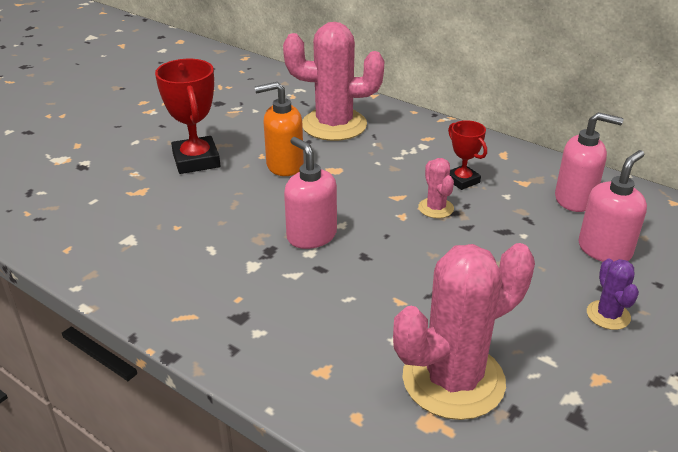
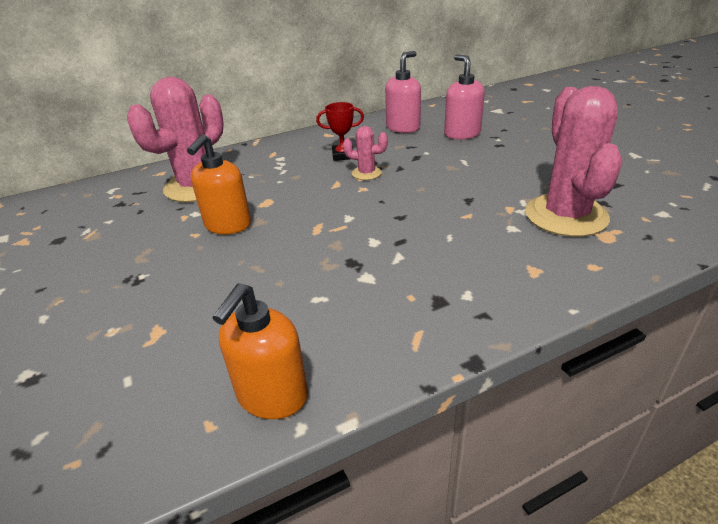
camera: 60 degrees left, 0 degrees up
red trophy [155,59,220,174] -> none
pink soap dispenser [284,137,337,249] -> none
purple cactus [587,259,639,330] -> none
none -> orange soap dispenser [212,283,308,419]

